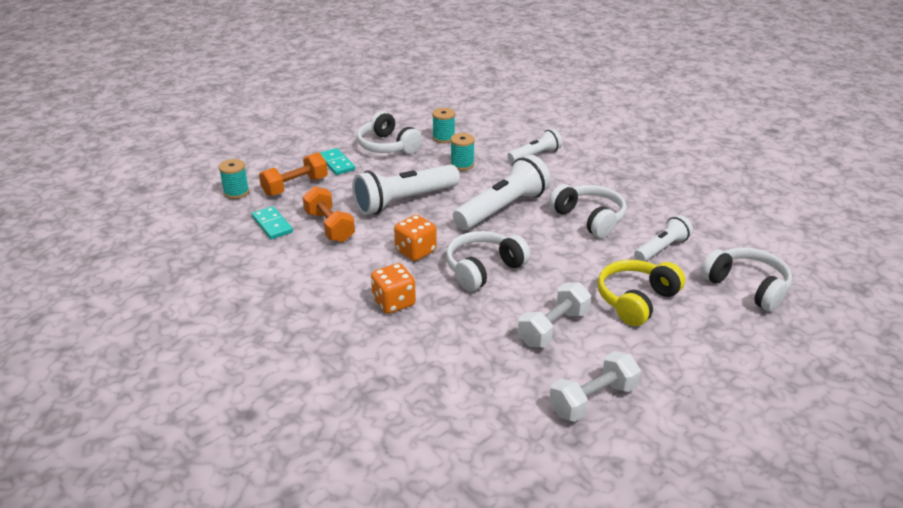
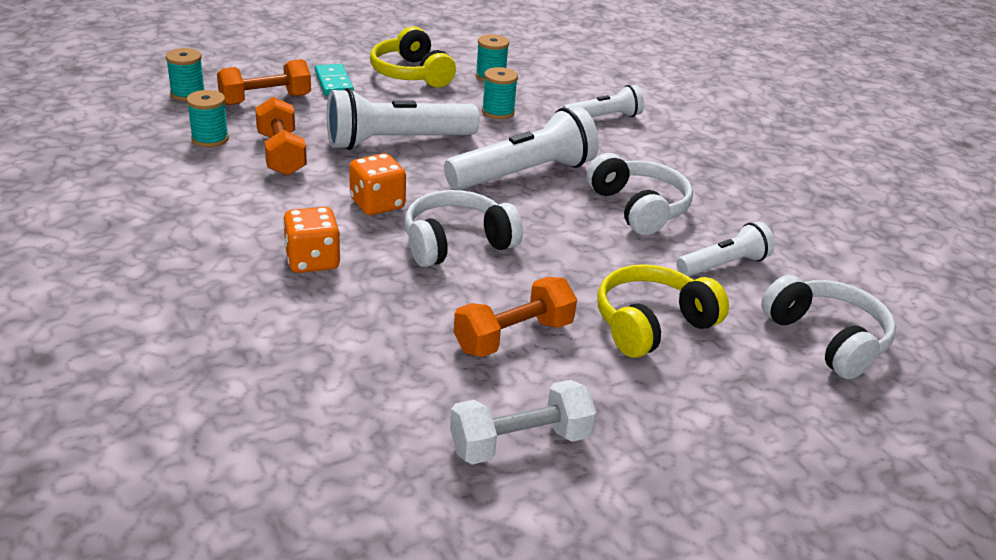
camera: 10 degrees right, 0 degrees up
turquoise domino [252,206,293,239] -> turquoise spool [187,90,229,147]
white headphones [357,111,423,154] -> yellow headphones [370,27,456,87]
white dumbbell [518,282,591,347] -> orange dumbbell [454,277,577,357]

